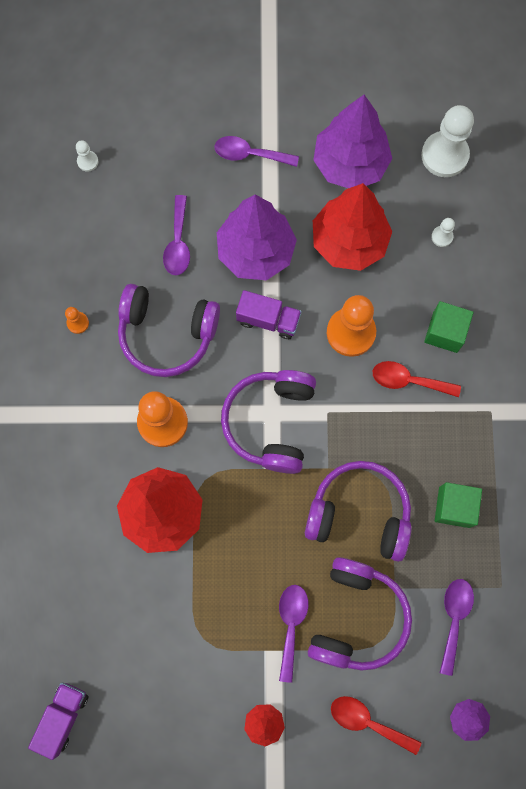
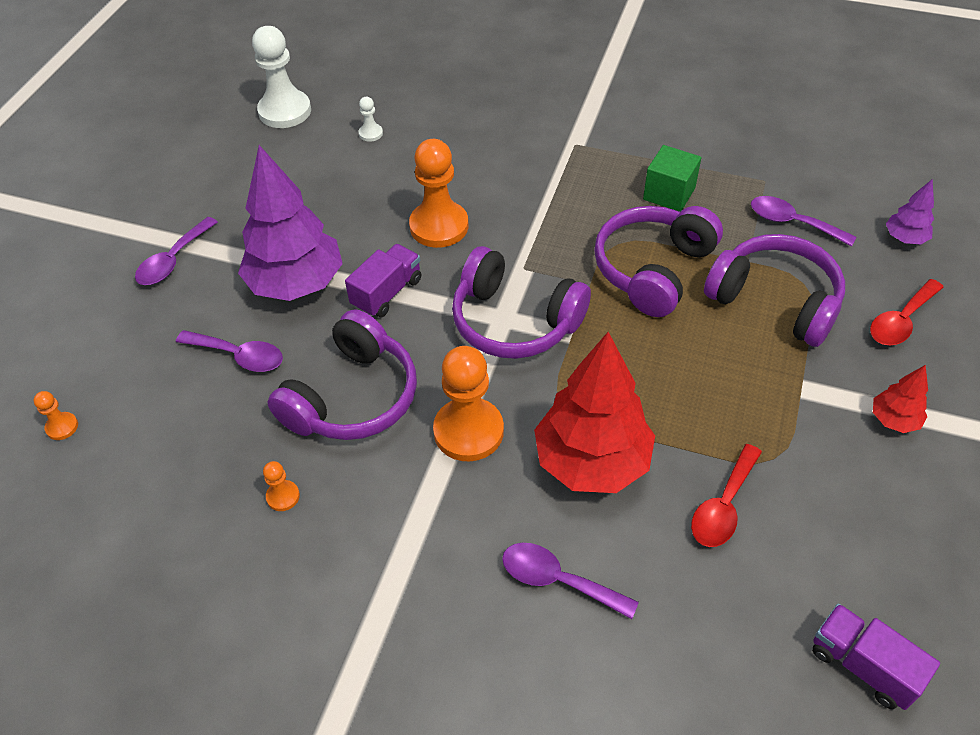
camera: 70 degrees left, 25 degrees down
white pawn [76,140,99,172] -> orange pawn [34,391,78,440]
purple spoon [279,585,308,683] -> purple spoon moved to [502,543,639,619]
purple tree [313,95,392,188] -> none
red tree [313,183,392,271] -> none
red spoon [373,361,461,397] -> red spoon moved to [691,444,762,547]
green cube [424,301,474,353] -> none

